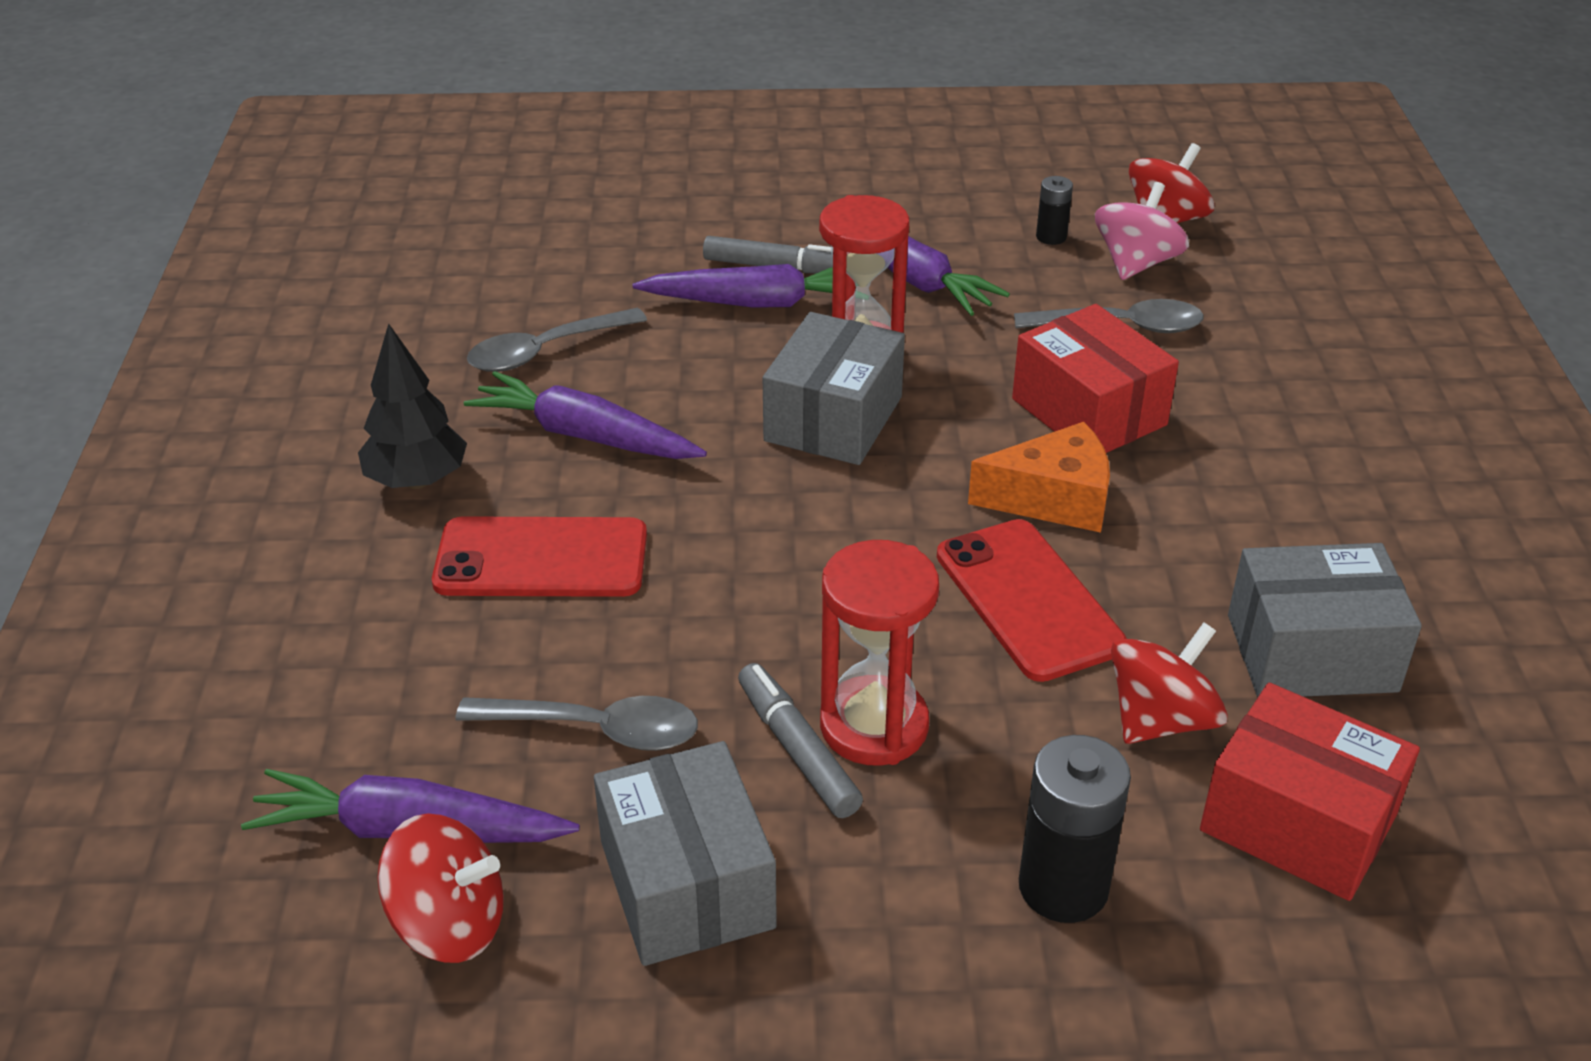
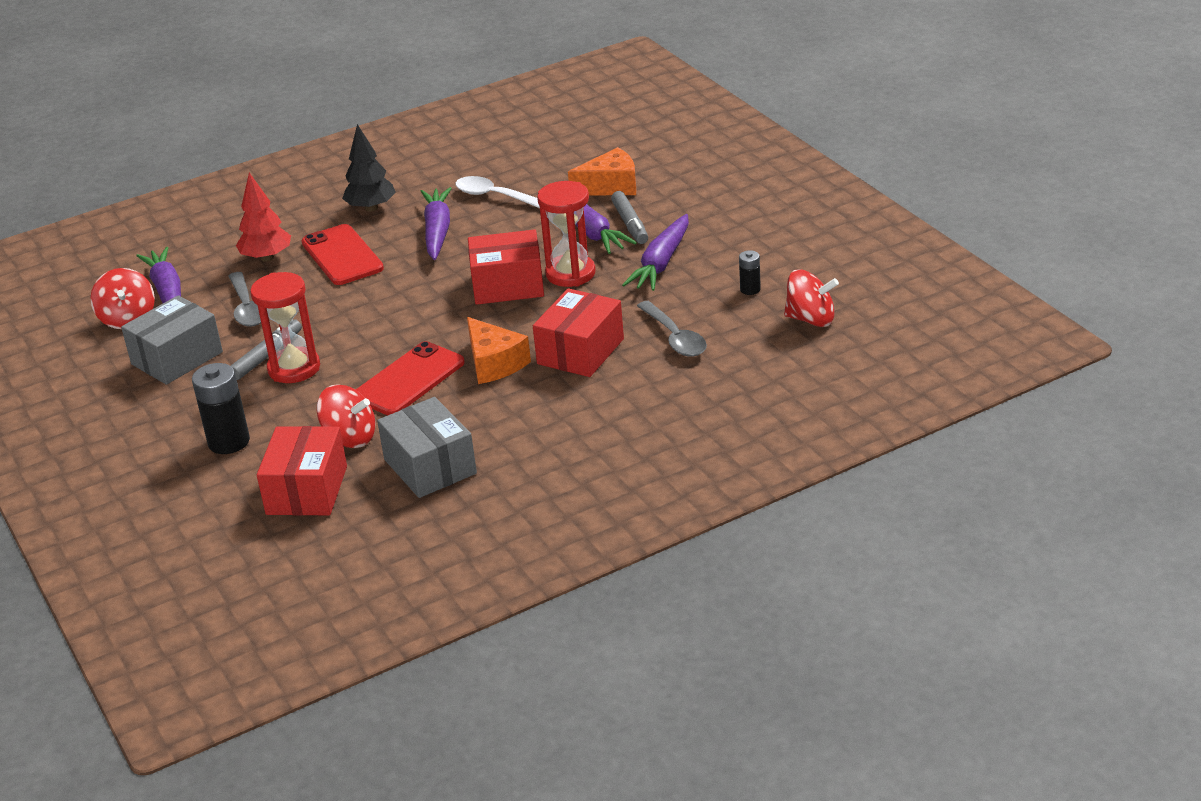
camera: 65 degrees right, 5 degrees down
grey spoon [467,308,647,372] -> white spoon [455,176,540,208]
grey box [763,312,905,465] -> red box [468,229,544,305]
pink spinning top [1095,182,1189,280] -> none
none -> red tree [236,173,291,262]
none -> orange cheese [568,147,636,195]

